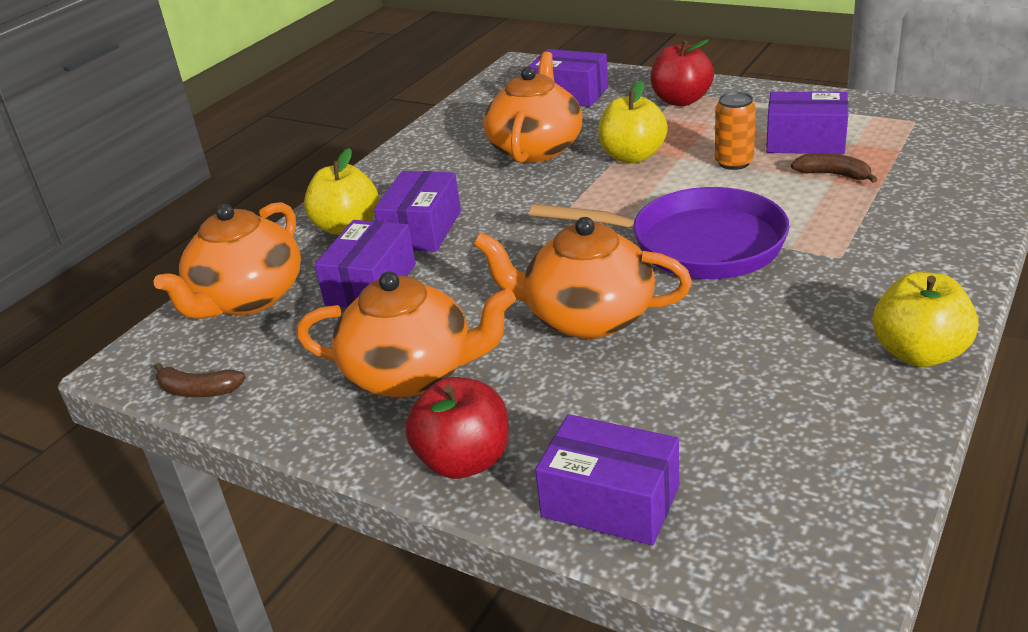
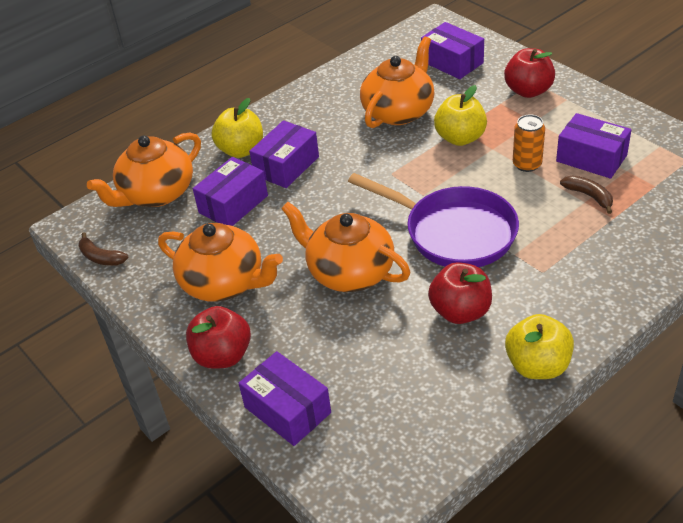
camera: 20 degrees right, 10 degrees up
none -> red apple [428,262,492,324]

